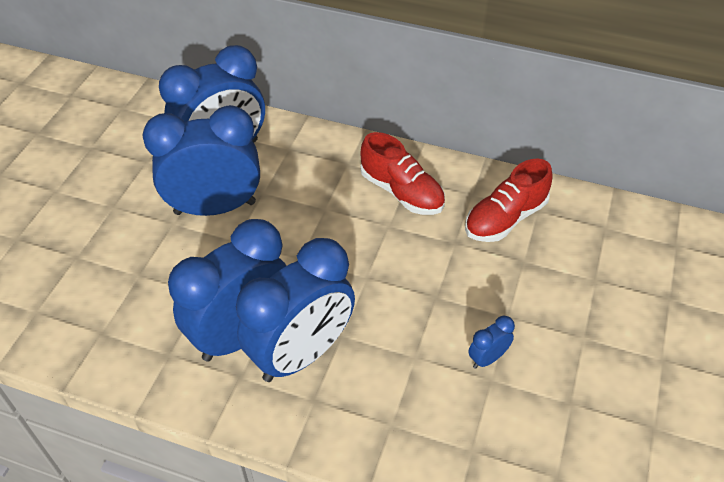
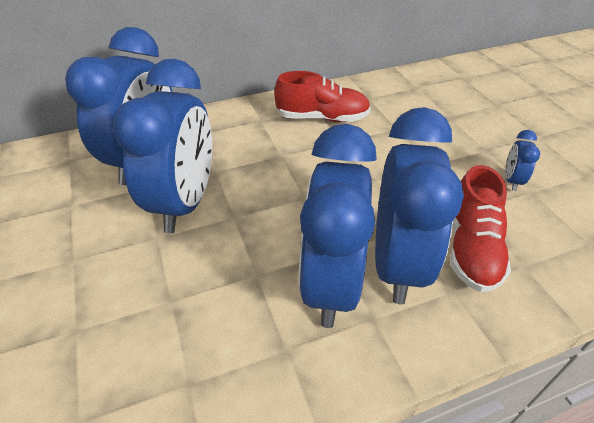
camera: 40 degrees left, 5 degrees down
blue clock [142,105,260,216] -> blue clock turned 150 degrees clockwise [113,59,212,233]
red shoe [465,159,553,242] -> red shoe moved to [450,165,511,292]

